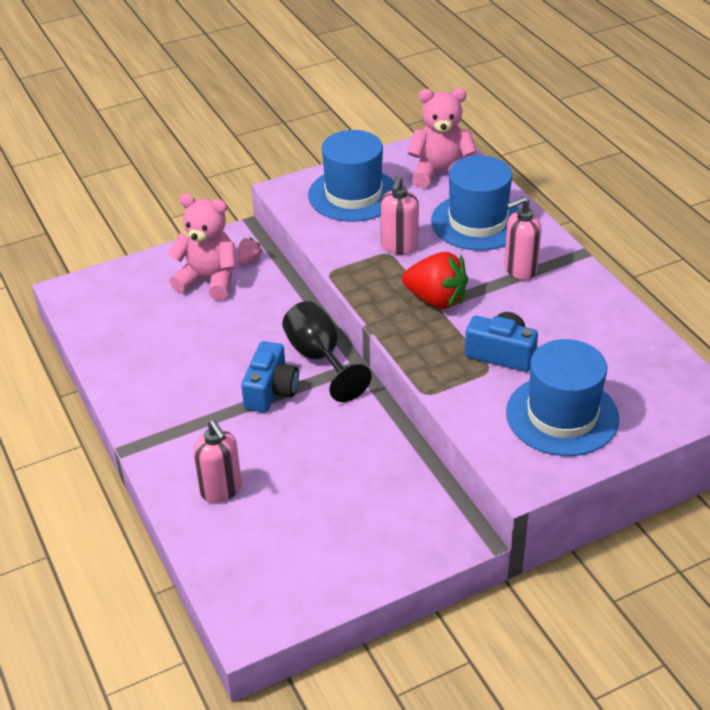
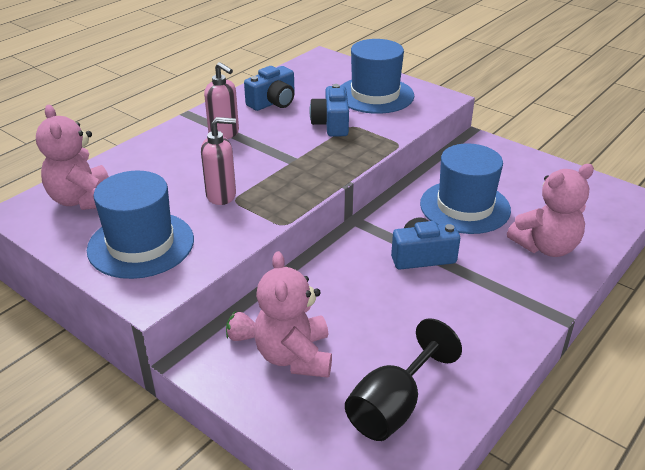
camera: 115 degrees left, 5 degrees down
pink soap dispenser [193,420,242,503] -> pink teddy bear [507,164,594,257]
black goblet [282,301,372,402] -> black goblet moved to [345,318,462,441]
red strawberry [402,252,468,309] -> none
blue hat [431,155,519,251] -> blue hat moved to [420,144,511,234]
none -> blue camera [244,66,295,111]

